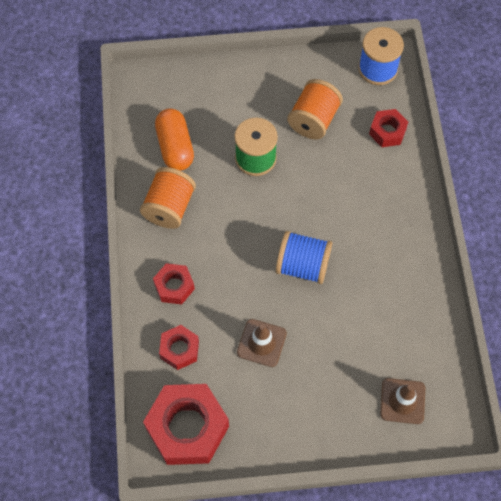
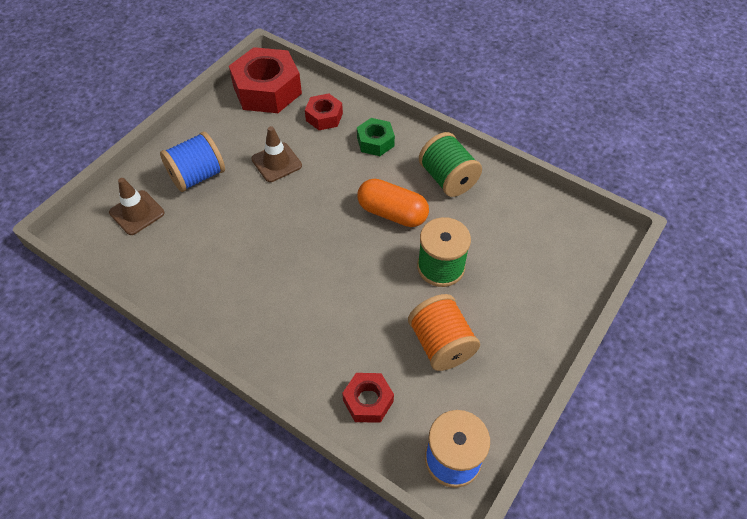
camera: 130 degrees right, 10 degrees down
orange spool [140,167,196,229] -> green spool [419,132,482,197]
red nut [153,263,195,305] -> green nut [357,118,395,156]
orange capsule [155,108,194,171] -> orange capsule moved to [358,179,429,227]
blue spool [276,231,332,284] -> blue spool moved to [160,131,225,192]

